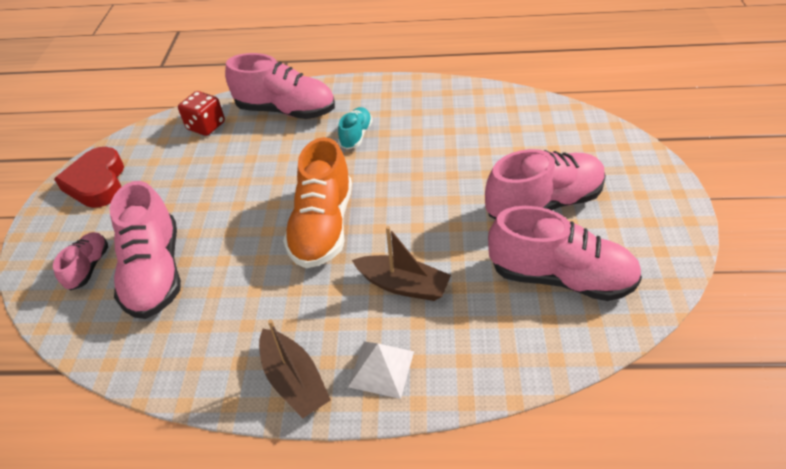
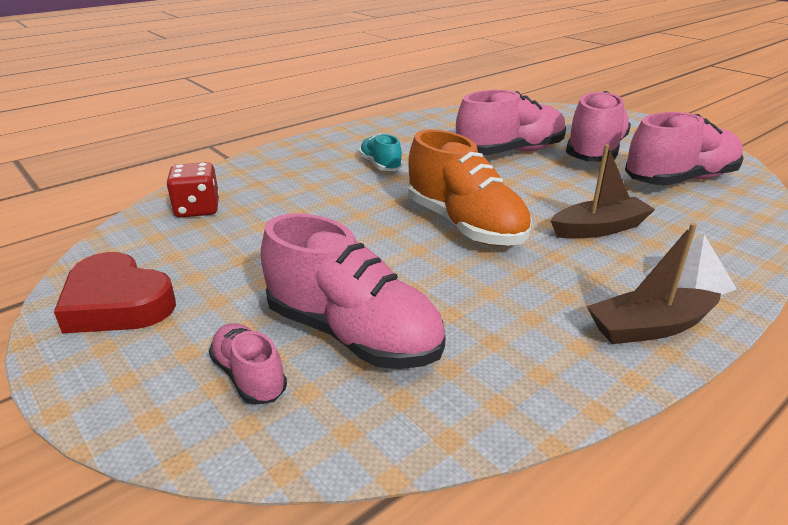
camera: 45 degrees left, 15 degrees down
pink shoe [225,53,335,119] -> pink shoe moved to [456,90,566,155]
brown boat [259,319,331,418] -> brown boat turned 150 degrees clockwise [587,223,721,344]

